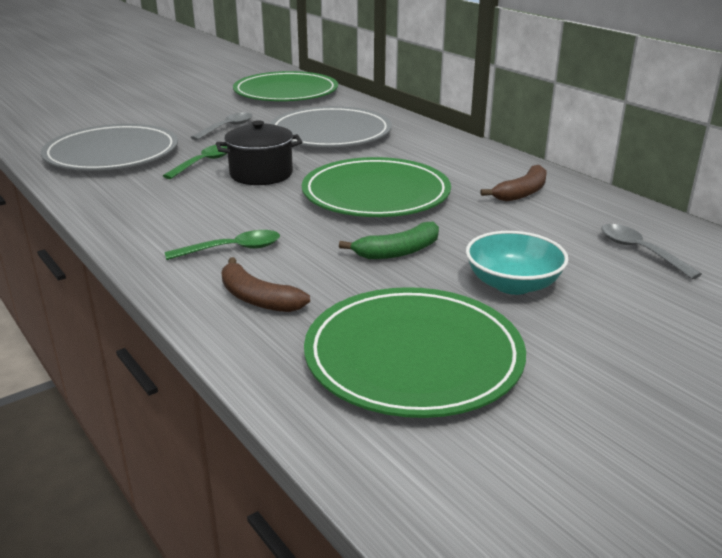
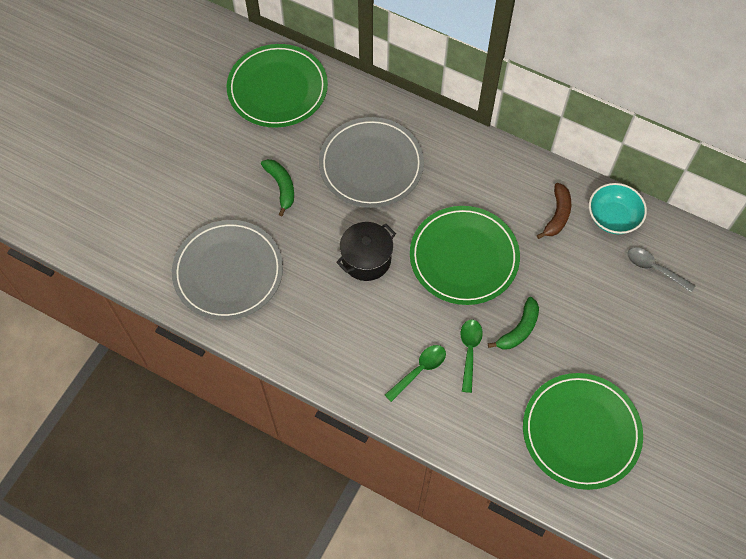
camera: 25 degrees left, 35 degrees up
green spoon [163,145,228,179] -> green spoon moved to [461,319,483,393]
grey spoon [190,112,253,140] -> green banana [261,159,294,216]
brown banana [221,257,310,312] -> none
turquoise bowl [466,231,569,295] -> turquoise bowl moved to [589,183,647,234]

